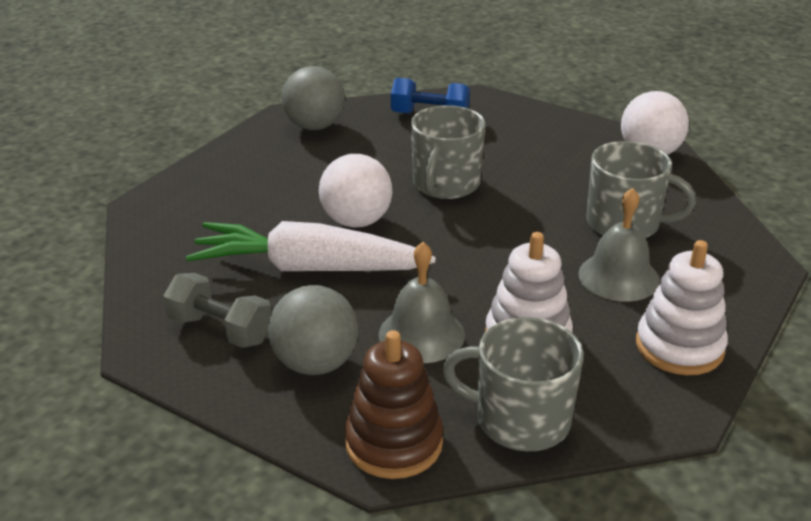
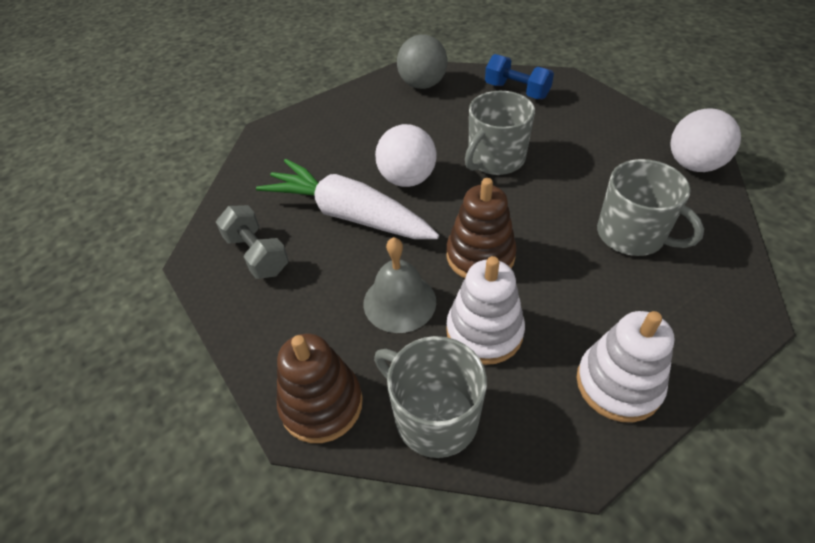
camera: 25 degrees right, 15 degrees up
grey ball [268,285,358,375] -> none
grey bell [578,188,660,302] -> none
none -> brown stacking toy [447,178,517,278]

